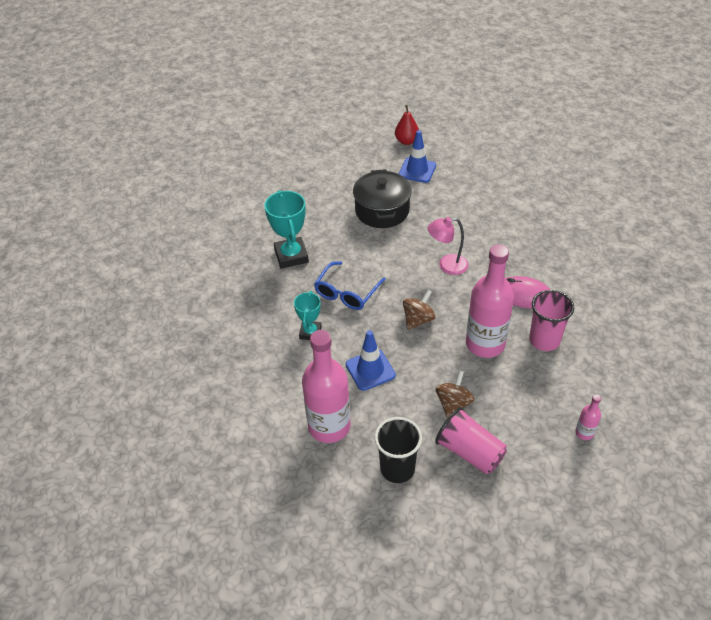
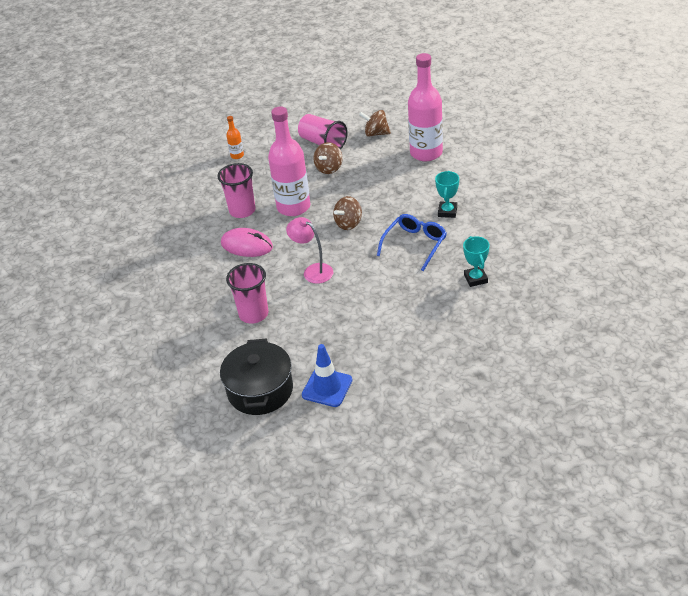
camera: 175 degrees left, 5 degrees down
turquoise trophy [264,190,309,269] -> turquoise trophy [463,236,489,287], size x0.61
blue traffic cone [346,330,396,391] -> none
black pot [353,169,412,228] -> black pot moved to [220,338,293,415]
black cup [374,417,422,483] -> brown spinning top [359,110,391,137]
red pear [395,105,419,145] -> none
pink lamp [428,217,469,275] -> pink lamp turned 135 degrees counterclockwise [286,217,333,284]
pink bottle [575,394,601,440] -> orange bottle [226,116,244,159]
none -> pink cup [226,263,269,324]

